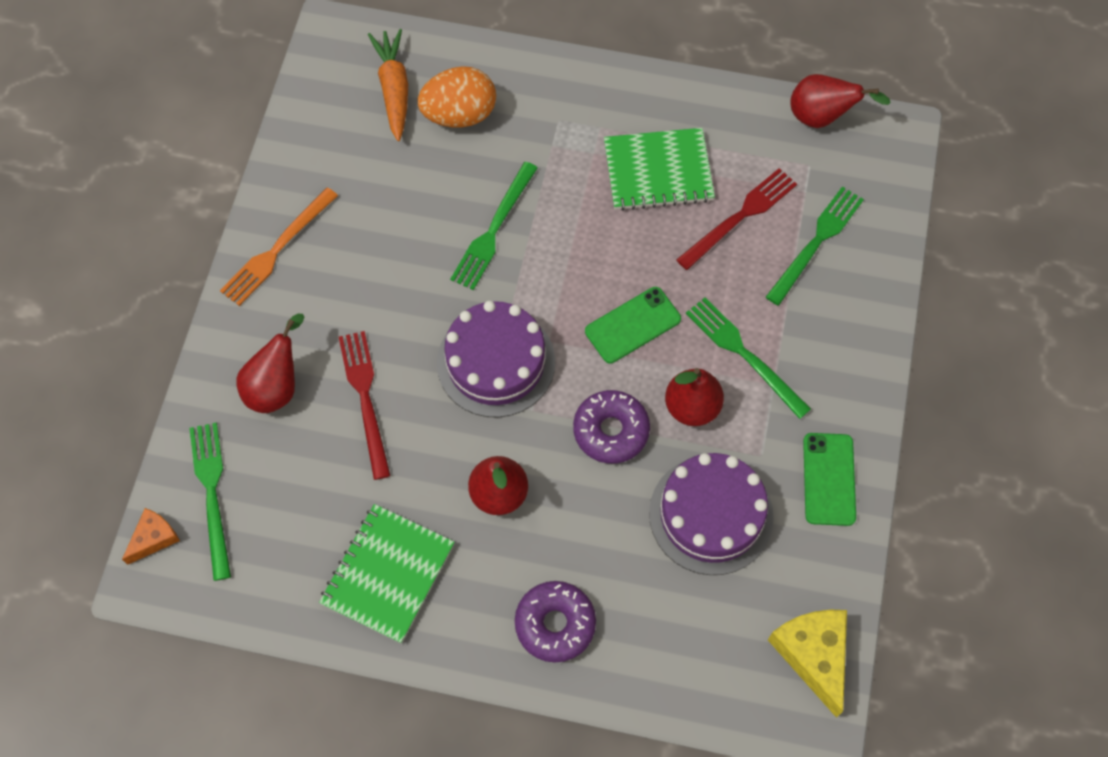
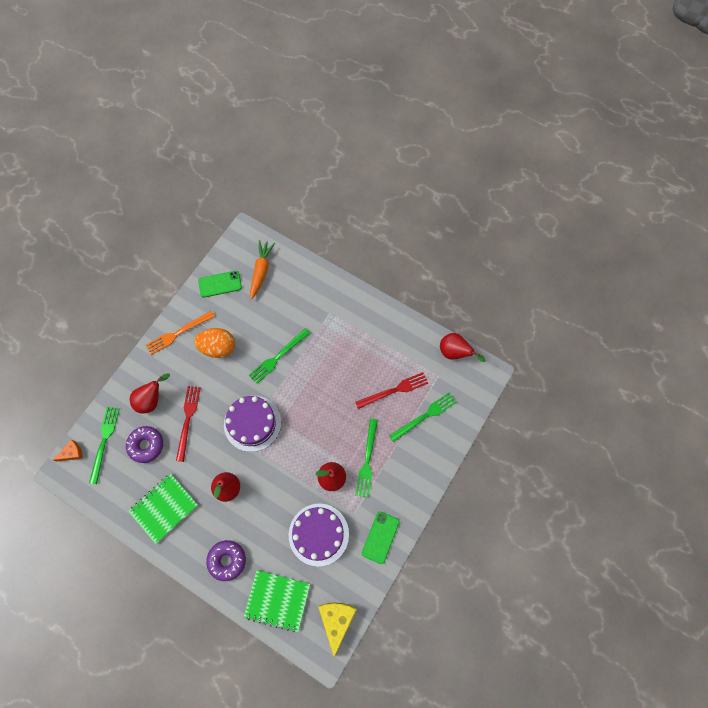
camera: 20 degrees right, 5 degrees up
orange egg [417,66,496,127] -> orange egg moved to [194,328,235,358]
purple donut [573,390,650,464] -> purple donut moved to [126,426,163,463]
green phone [585,287,681,363] -> green phone moved to [198,271,242,298]
green notebook [604,128,715,211] -> green notebook moved to [244,570,310,633]
green fork [686,297,811,419] -> green fork turned 150 degrees counterclockwise [355,419,378,498]

